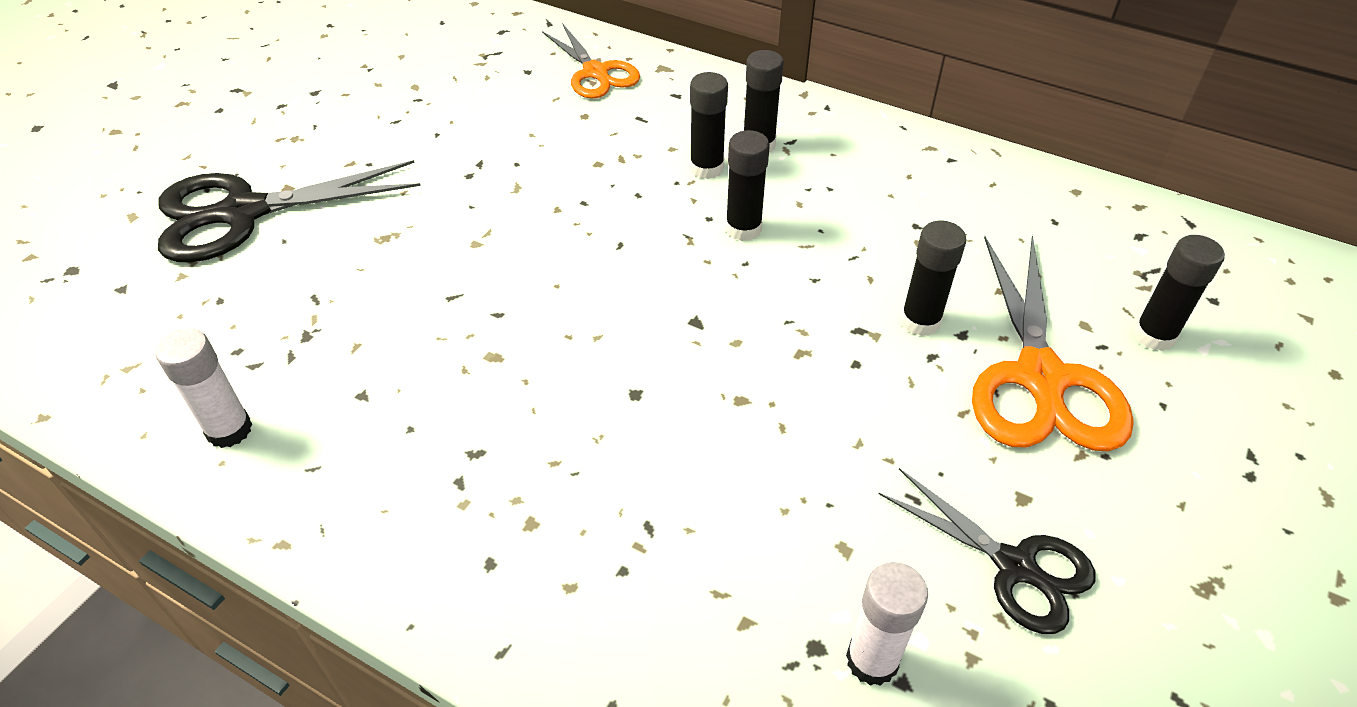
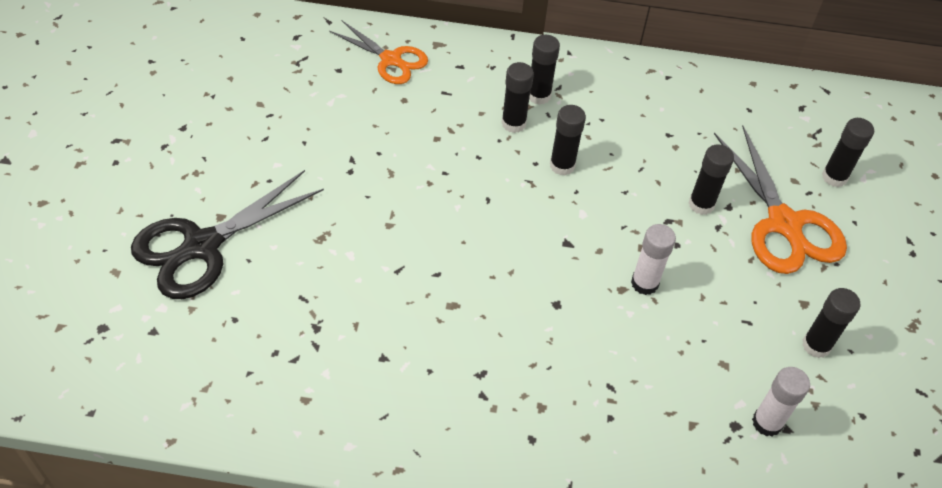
camera: 25 degrees left, 5 degrees up
white glue stick [155,328,252,448] -> white glue stick moved to [631,224,676,295]
black scissors [878,468,1096,634] -> black glue stick [802,288,860,358]

